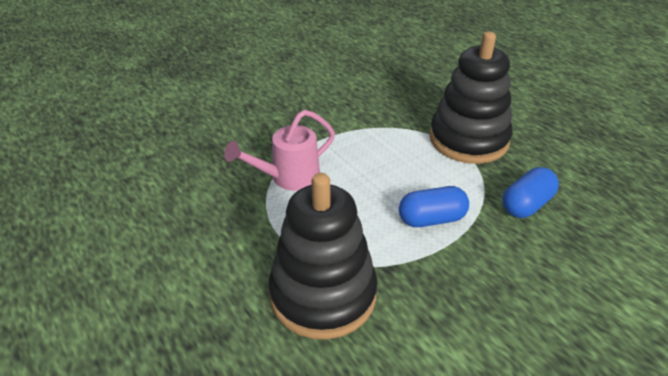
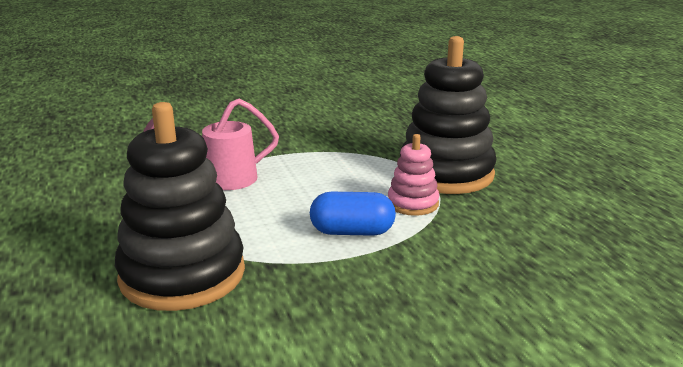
camera: 15 degrees right, 15 degrees down
blue capsule [502,167,559,218] -> none
none -> pink stacking toy [388,134,440,216]

